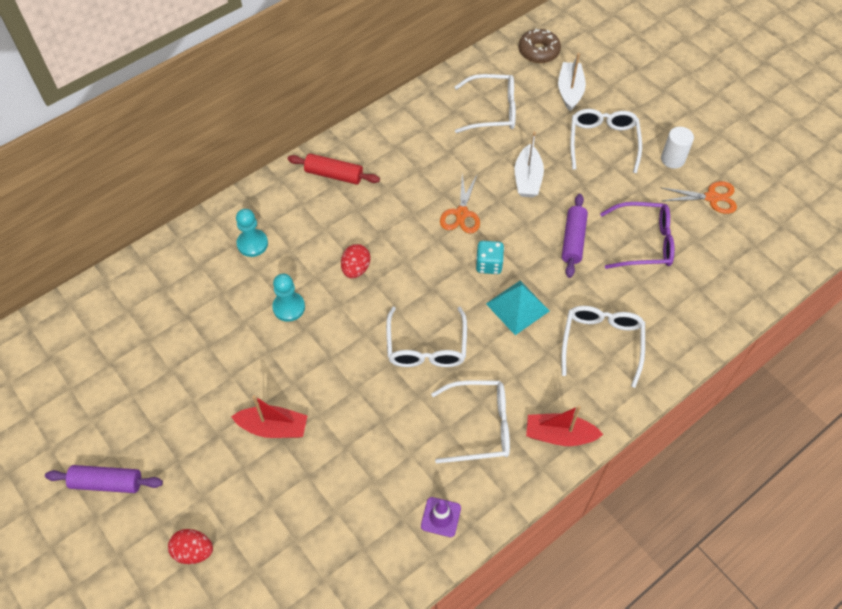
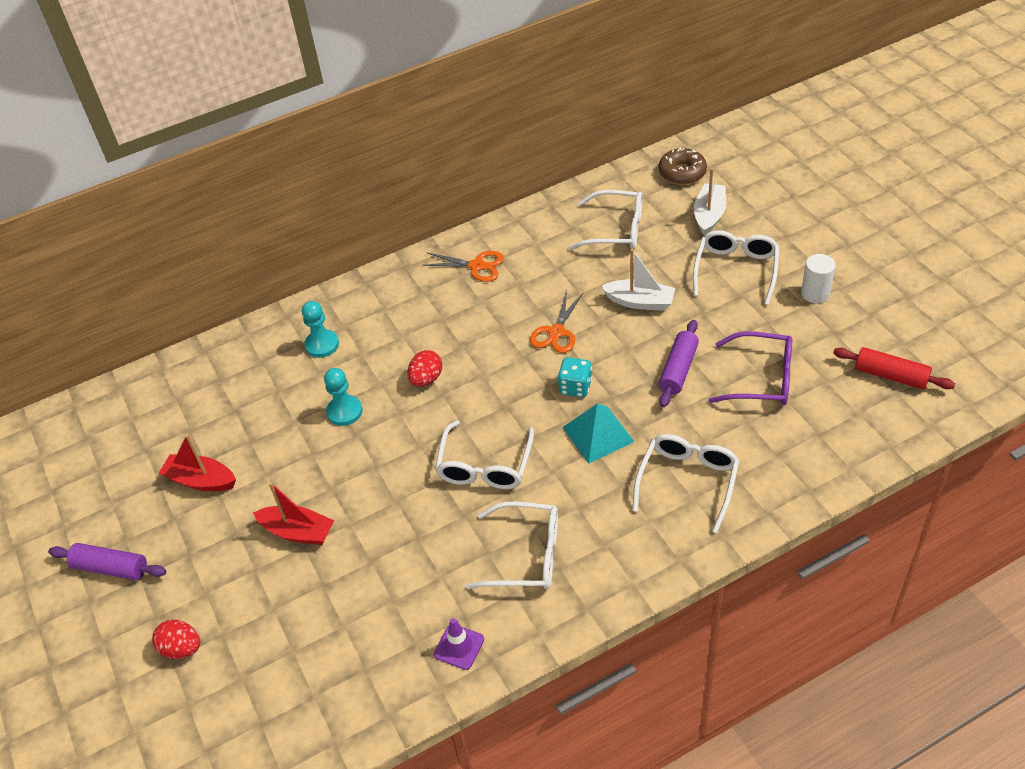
camera: 15 degrees right, 10 degrees down
red rolling pin [288,154,380,185] -> red rolling pin moved to [833,347,955,389]
white boat [515,132,544,197] -> white boat turned 90 degrees counterclockwise [601,249,675,311]
red boat [526,405,603,446] -> red boat moved to [158,434,236,491]
orange scissors [662,181,737,214] -> orange scissors moved to [422,251,504,282]

